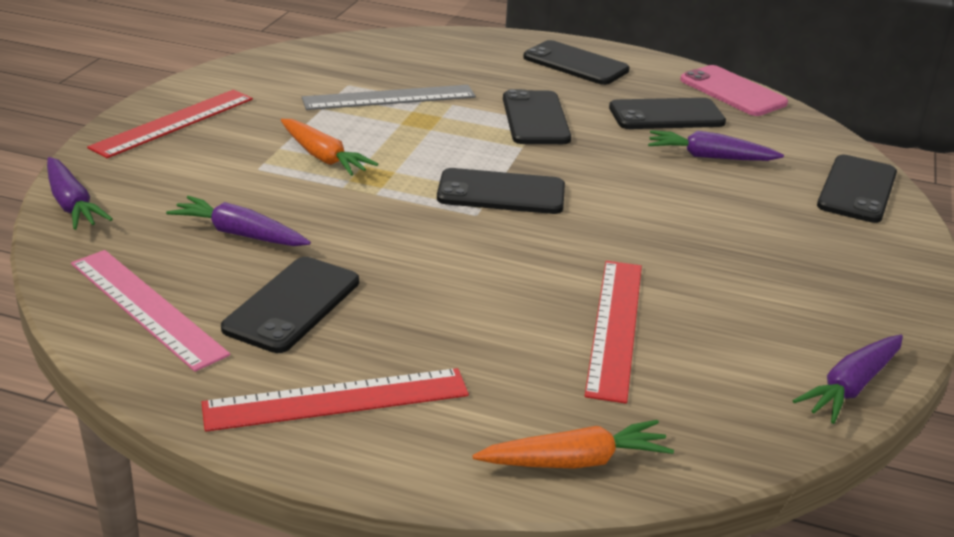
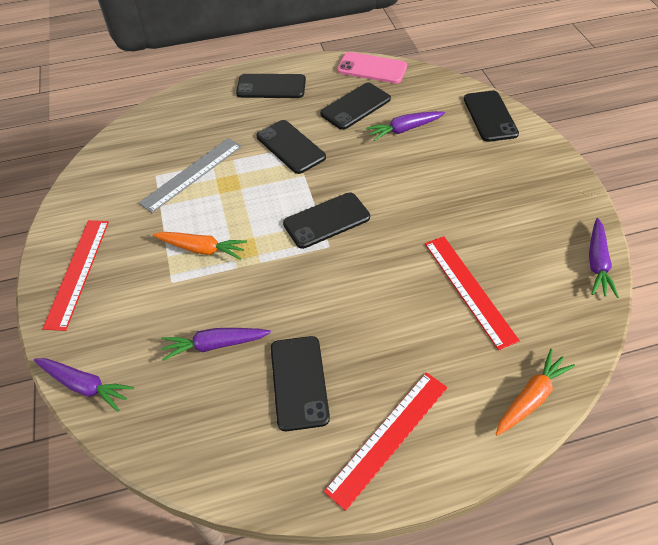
camera: 30 degrees left, 20 degrees up
pink ruler [71,250,230,372] -> none

